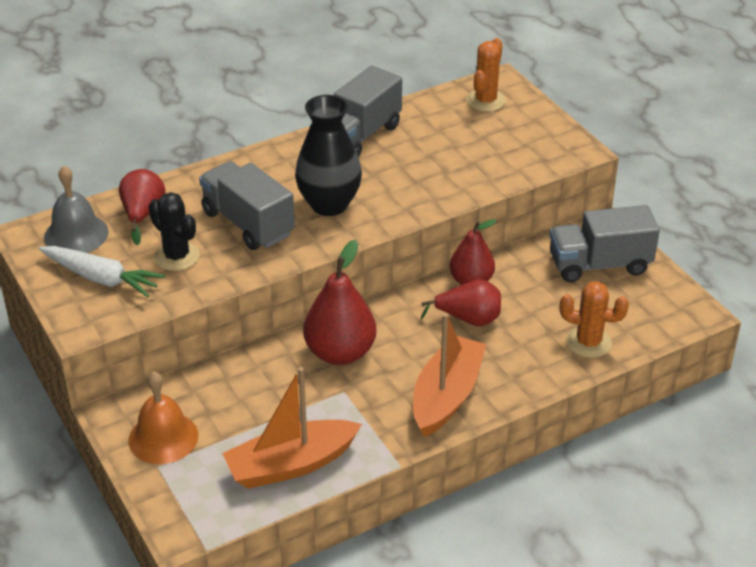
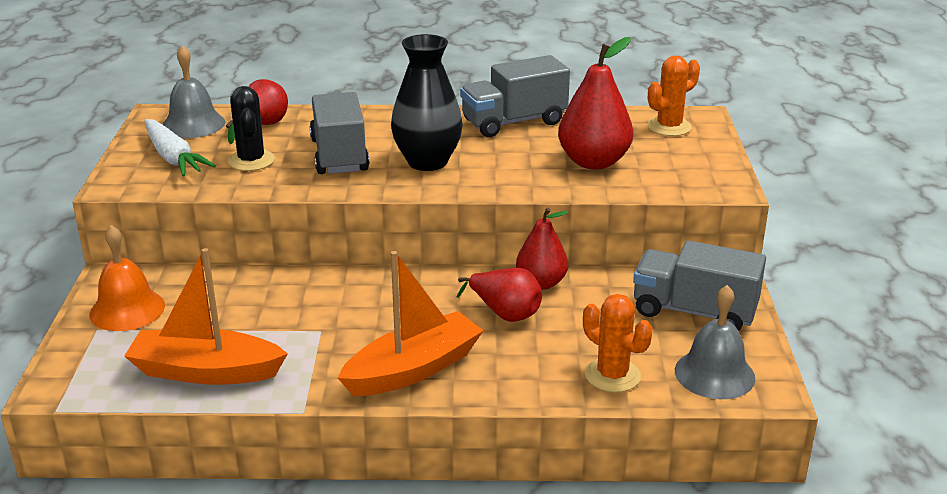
camera: 30 degrees right, 10 degrees down
red pear [303,240,377,365] -> red pear moved to [558,37,633,170]
none -> grey bell [675,285,755,399]

